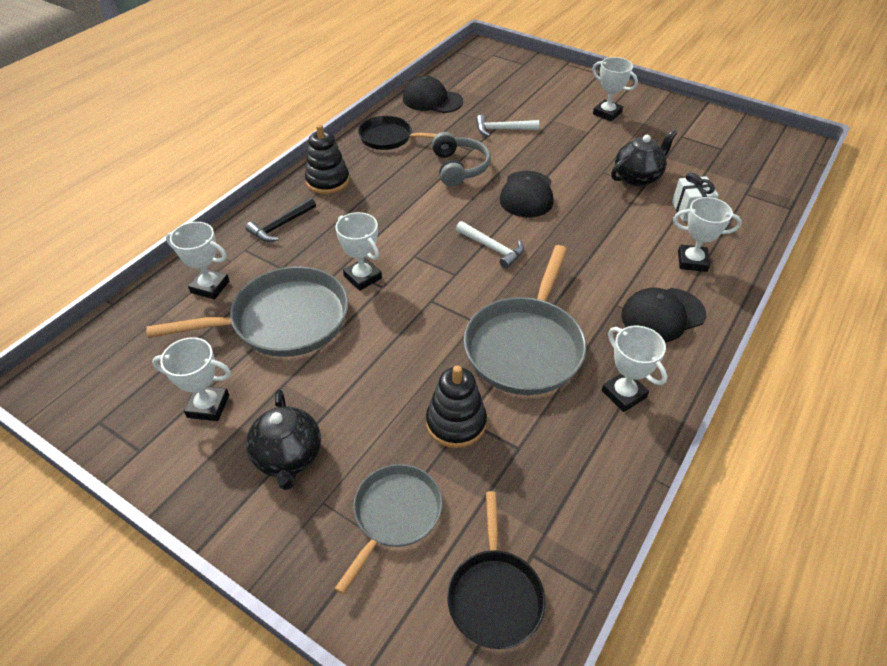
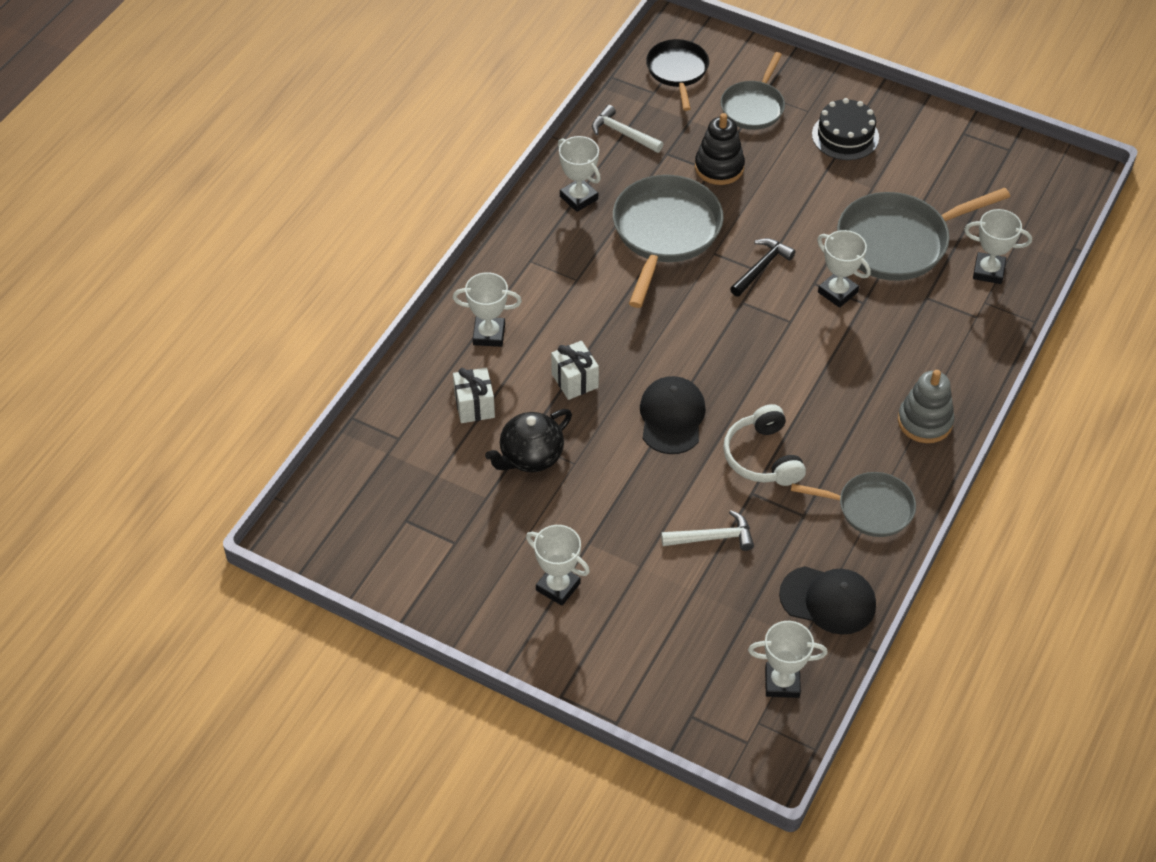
camera: 175 degrees right, 5 degrees up
white trophy [152,337,231,421] -> white trophy moved to [748,621,828,698]
black hammer [246,198,316,242] -> black hammer moved to [730,238,796,296]
black teapot [246,389,321,490] -> black cake [812,98,879,160]
black stacking toy [305,124,350,194] -> grey stacking toy [898,370,955,443]
black pan [358,116,437,150] -> grey pan [791,472,916,537]
grey headphones [432,132,491,187] -> white headphones [723,404,806,486]
white hammer [456,221,524,269] -> white hammer moved to [592,105,663,153]
black cap [621,288,706,342] -> none
none -> white gift [551,341,599,400]

